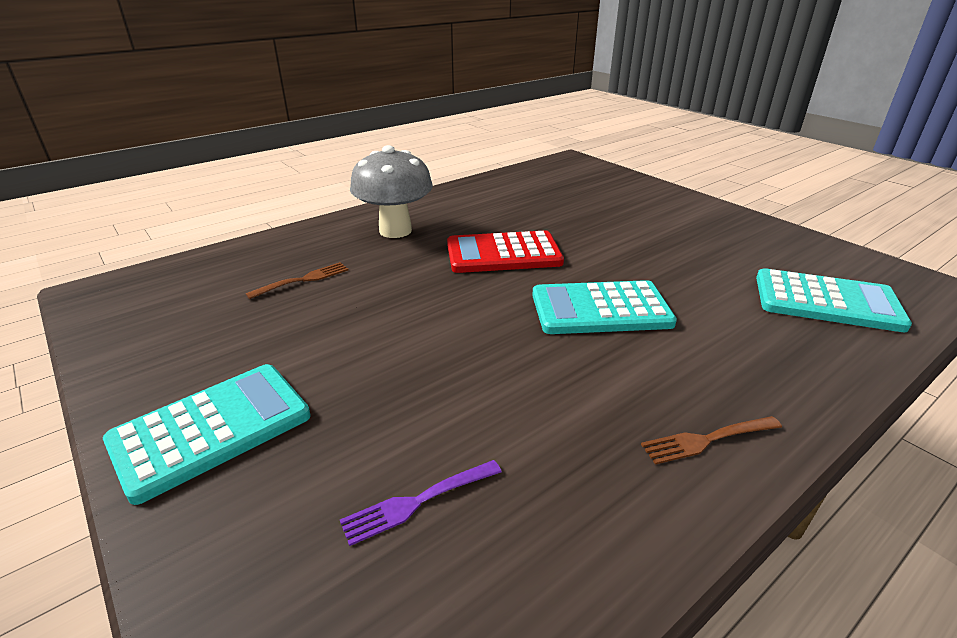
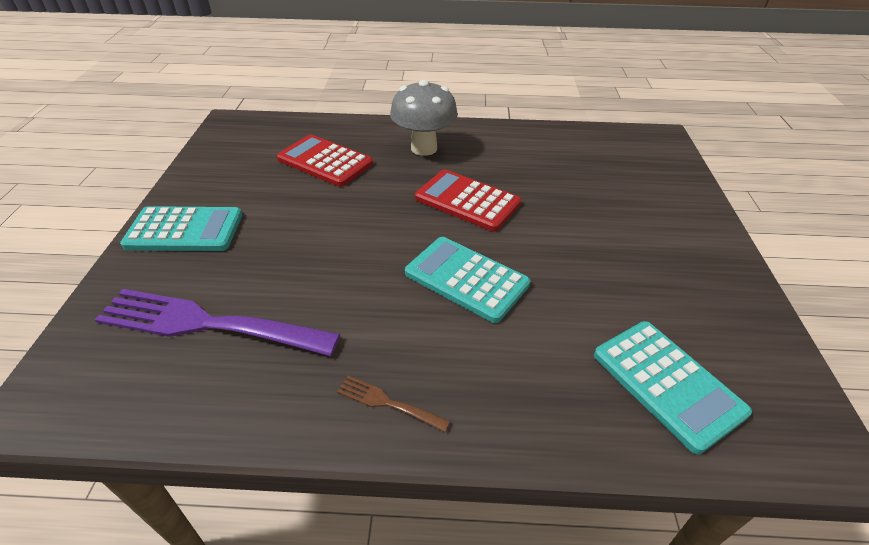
camera: 40 degrees right, 10 degrees up
brown fork [246,262,348,299] -> red calculator [277,135,373,187]
purple fork [340,460,502,546] -> purple fork [95,289,340,356], size x2.36

